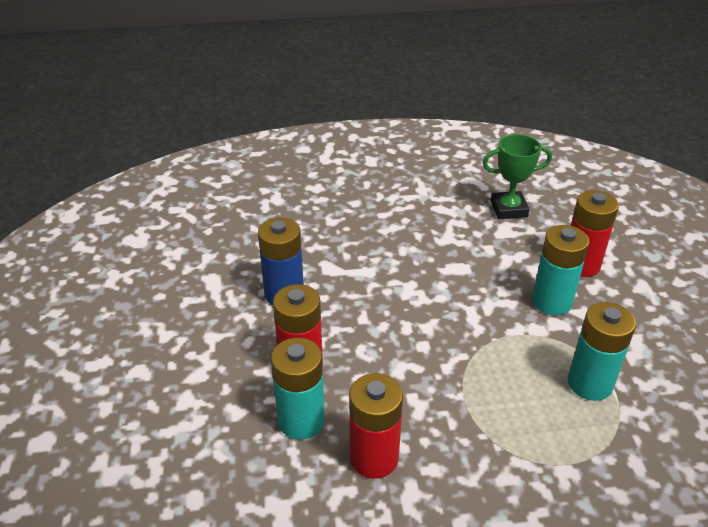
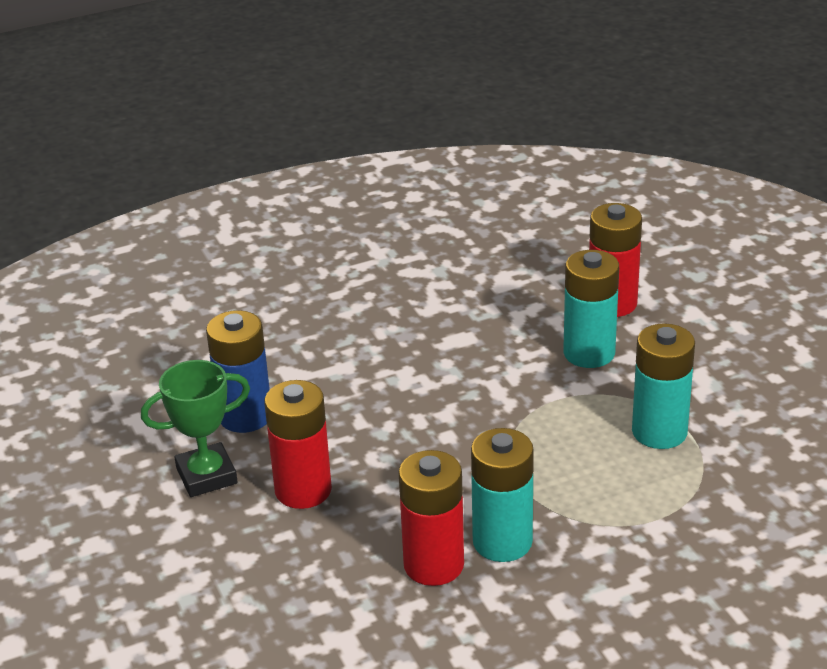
camera: 15 degrees left, 5 degrees down
turquoise battery [271,338,325,440] -> turquoise battery moved to [471,428,534,562]
green trophy [483,134,552,219] -> green trophy moved to [141,360,250,497]

